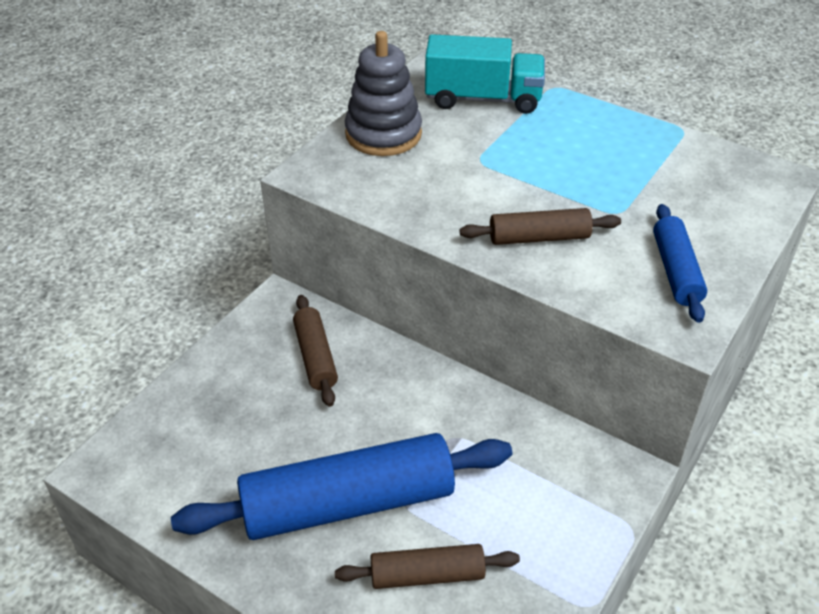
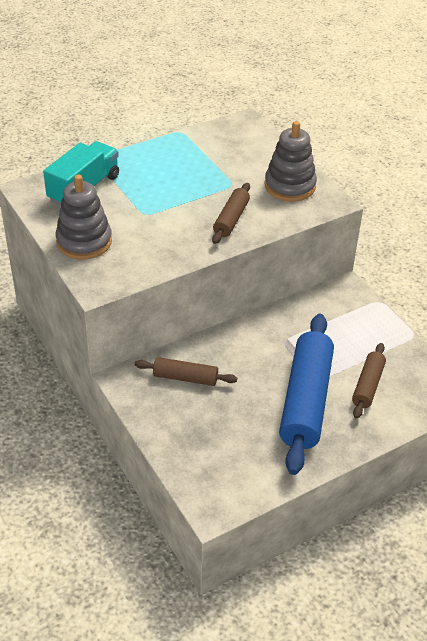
camera: 65 degrees left, 0 degrees up
blue rolling pin [653,204,707,323] -> grey stacking toy [265,121,317,201]

